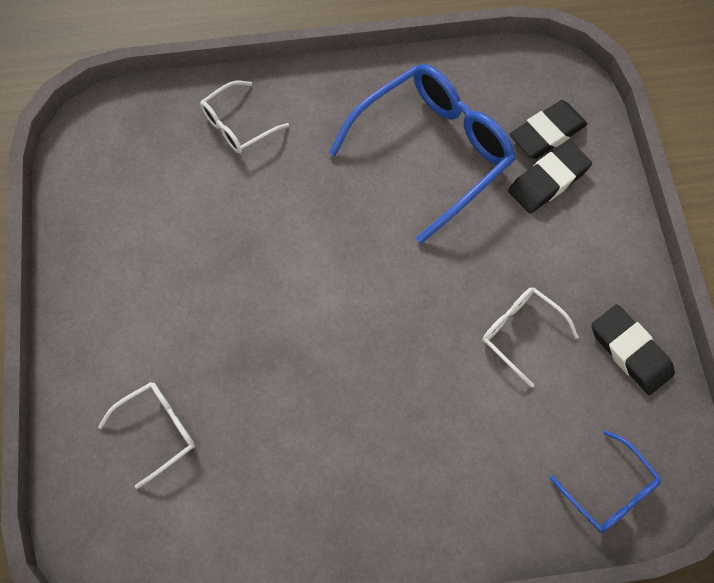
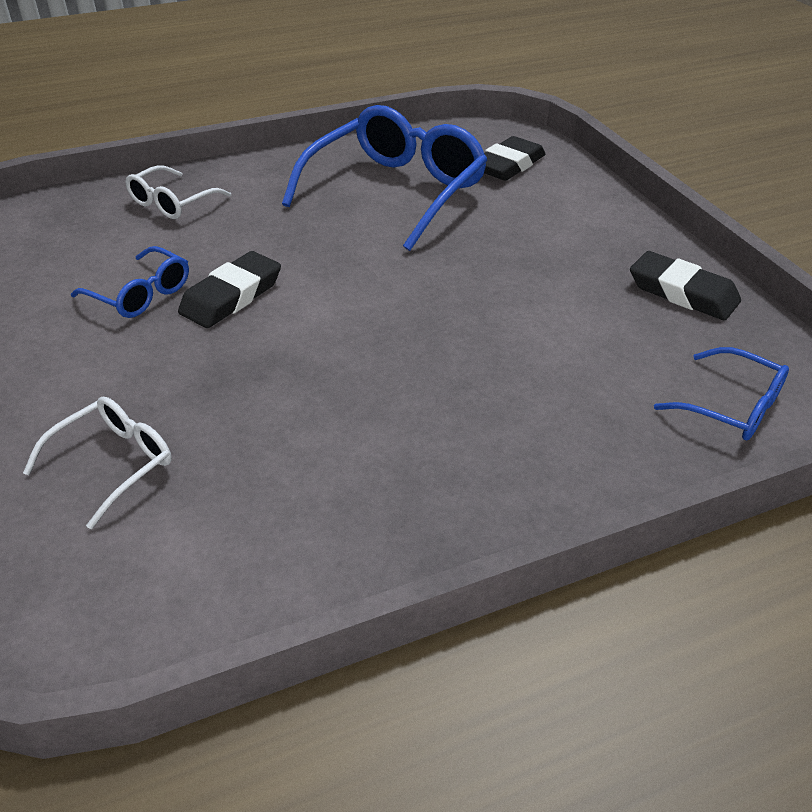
camera: 15 degrees left, 25 degrees down
white glasses [482,288,579,387] -> none
black eraser [508,141,592,213] -> black eraser moved to [178,251,281,328]
none -> blue glasses [71,246,189,318]

